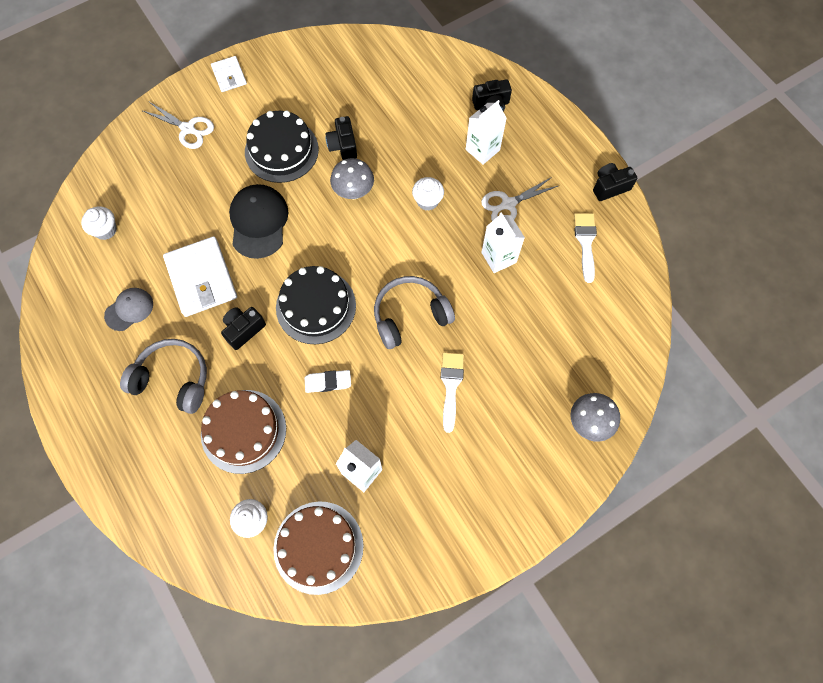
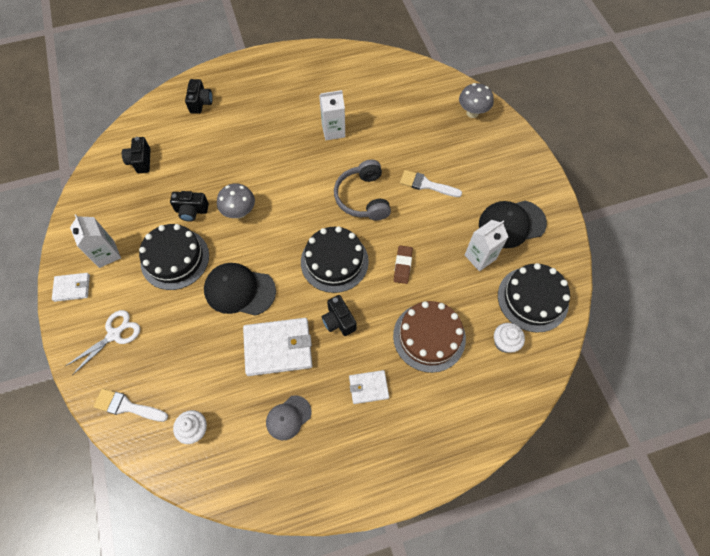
camera: 75 degrees left, 5 degrees down
grey cap [104,288,153,331] -> grey cap turned 105 degrees counterclockwise [266,395,311,440]
grey headphones [120,339,207,414] -> white wallet [349,370,389,404]
brown cake [273,501,364,595] -> black cake [498,263,570,333]
white eraser [305,370,351,393] -> brown eraser [394,245,413,284]
white cupcake [412,177,444,211] -> none
white carton [466,100,507,165] -> white carton moved to [70,214,121,268]
white scissors [481,177,558,221] -> none
white brush [574,213,597,283] -> white brush moved to [93,389,168,422]
black camera [593,163,637,201] -> black camera moved to [122,137,150,173]
none -> black cap [479,201,547,248]

